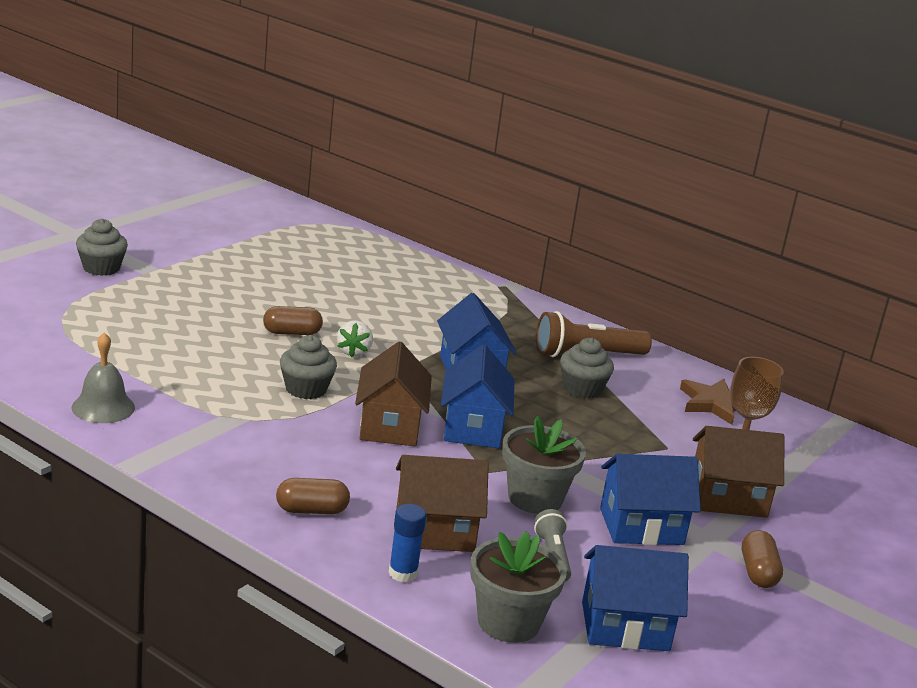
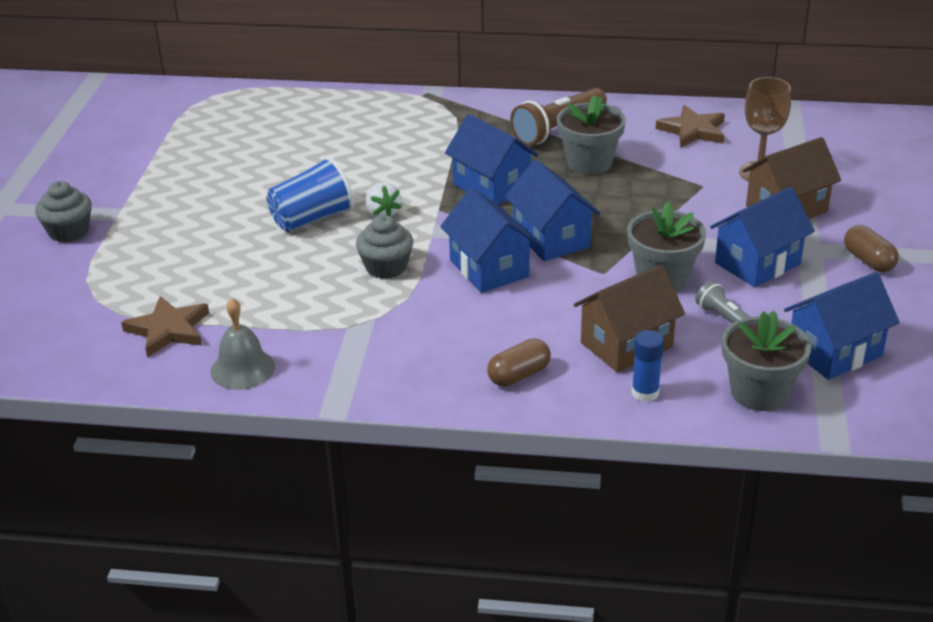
camera: 25 degrees left, 10 degrees up
brown capsule [263,306,323,335] -> blue cup [267,157,354,232]
brown house [355,342,432,446] -> blue house [440,188,538,293]
grey cupcake [560,338,614,399] -> grey flower pot [557,95,626,175]
none -> brown star [121,296,209,357]

